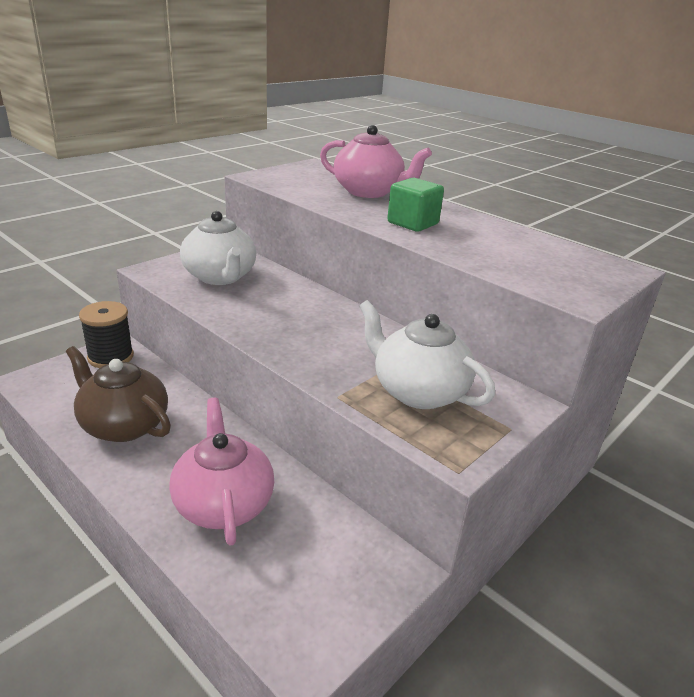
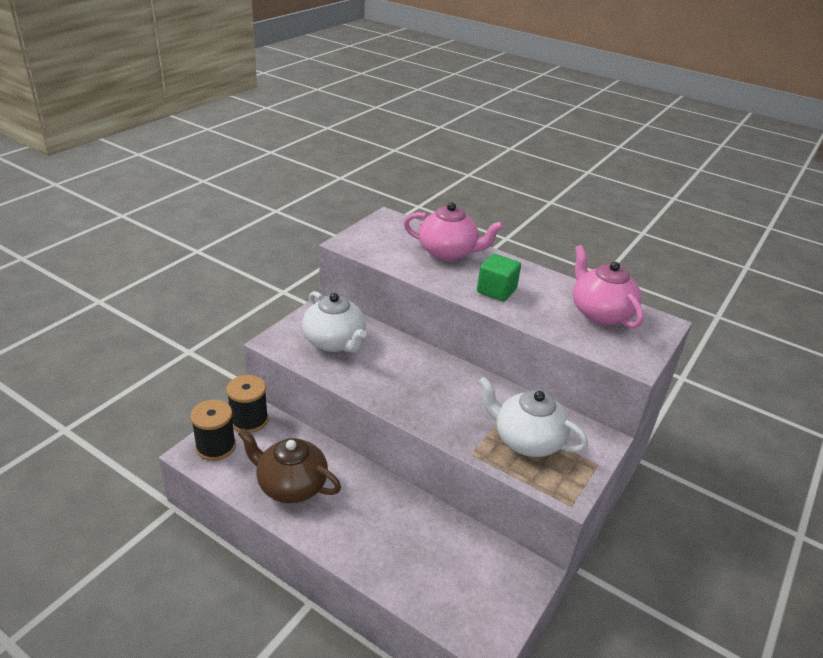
camera: 10 degrees left, 5 degrees up
pink teapot [169,398,274,546] -> pink teapot moved to [573,245,644,328]
none -> black spool [190,400,236,461]

